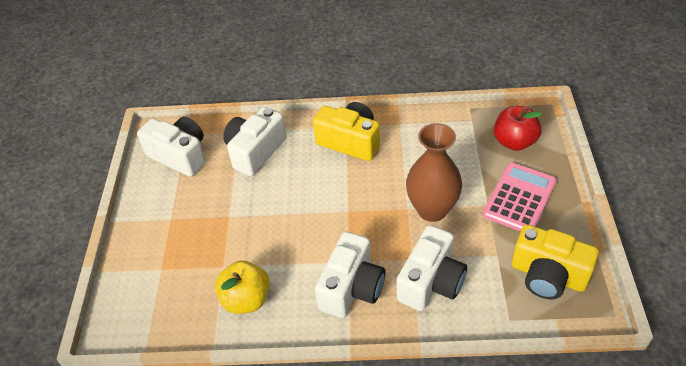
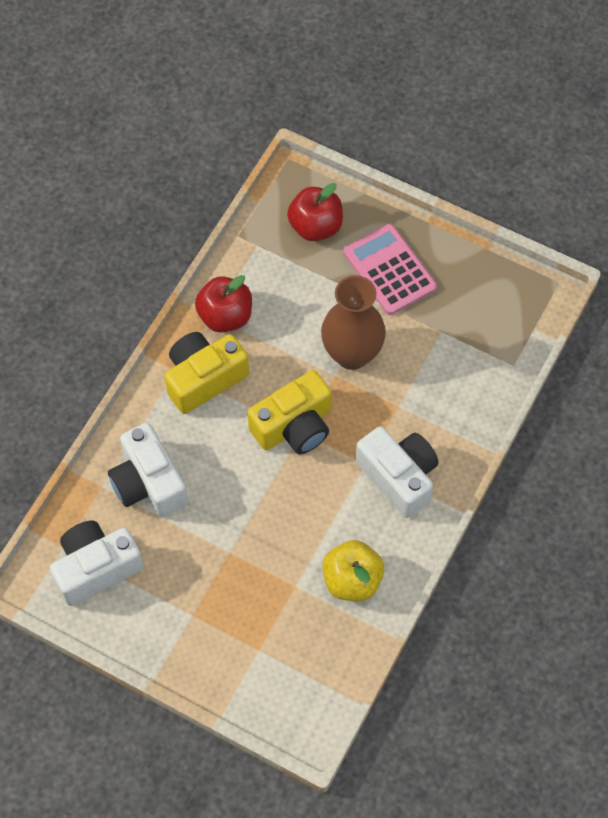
camera: 65 degrees left, 15 degrees up
white camera [397,225,467,311] -> none
yellow camera [512,224,599,299] -> yellow camera moved to [247,370,331,454]
none -> red apple [195,275,252,333]

